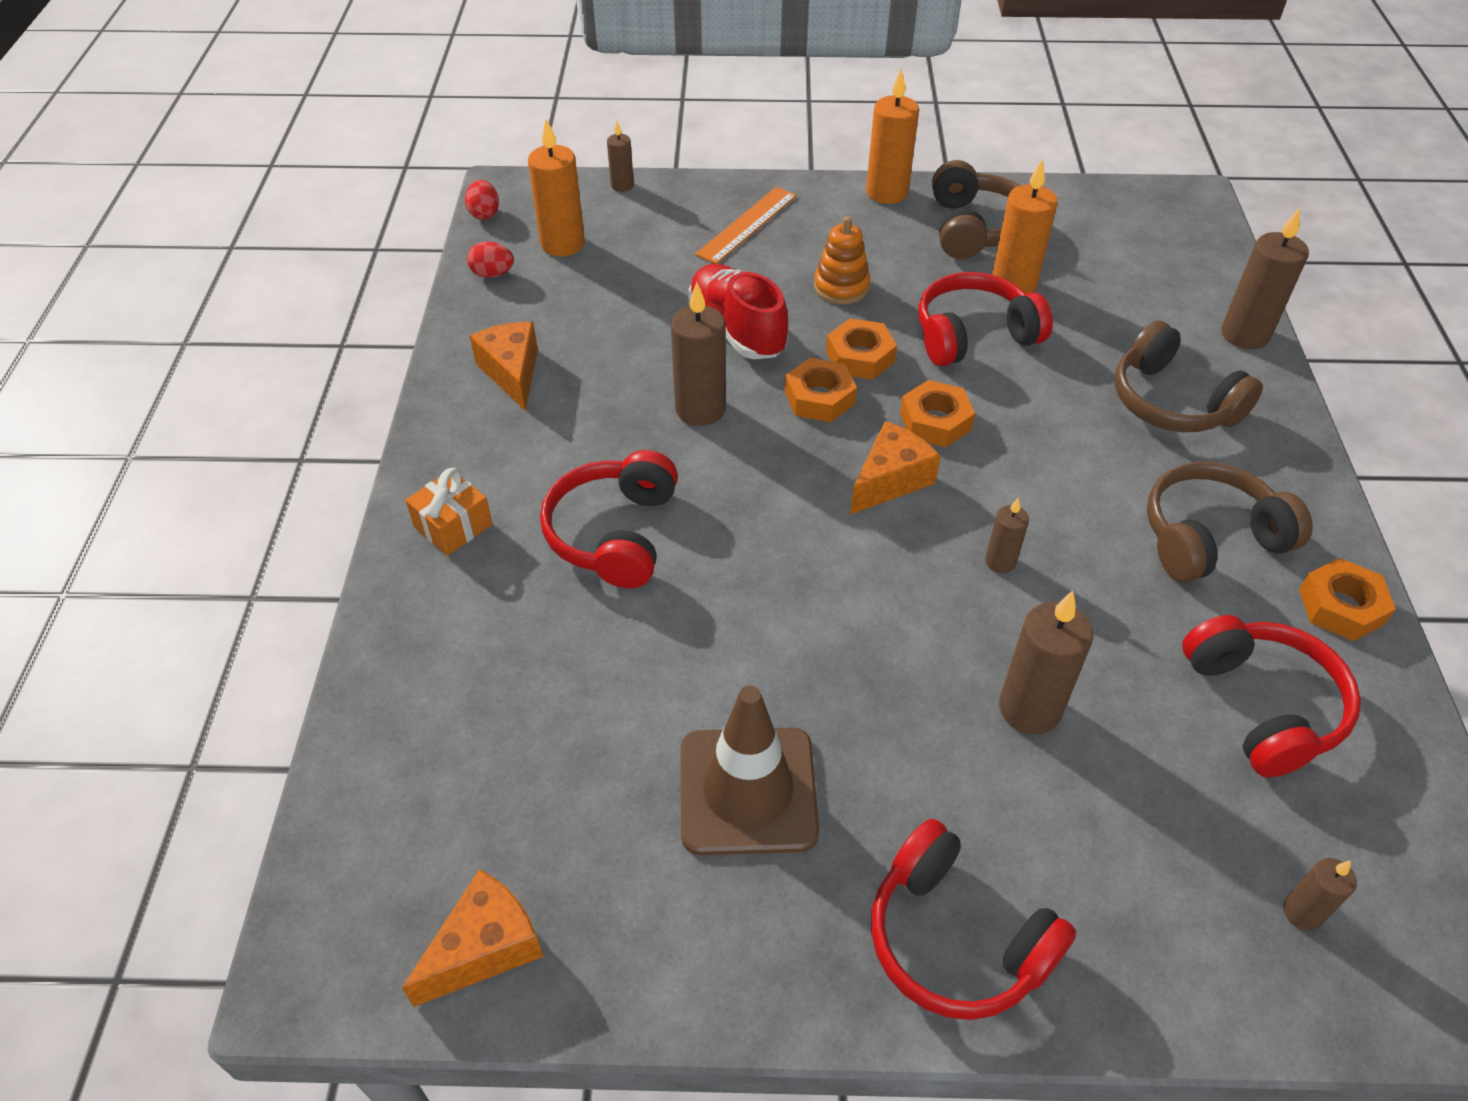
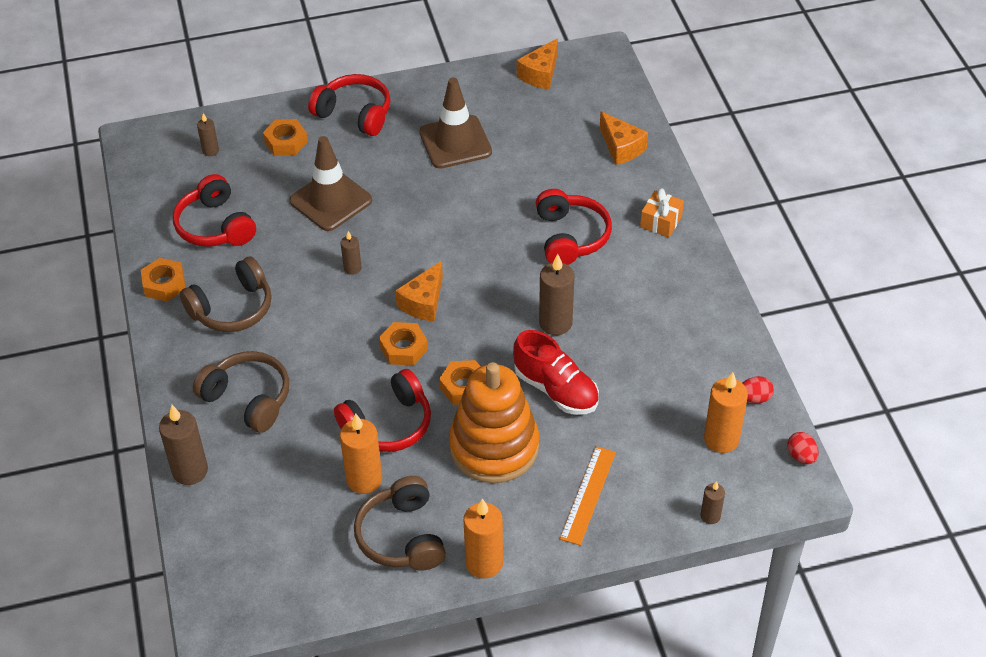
camera: 165 degrees right, 0 degrees up
orange cheese [470,322,538,411] -> orange cheese moved to [600,111,648,165]
orange nut [785,358,857,422] -> orange nut moved to [263,119,308,156]
orange stacking toy [814,216,870,304] -> orange stacking toy [449,362,539,483], size x2.08
brown candle [999,591,1093,734] -> brown traffic cone [289,136,372,231]

